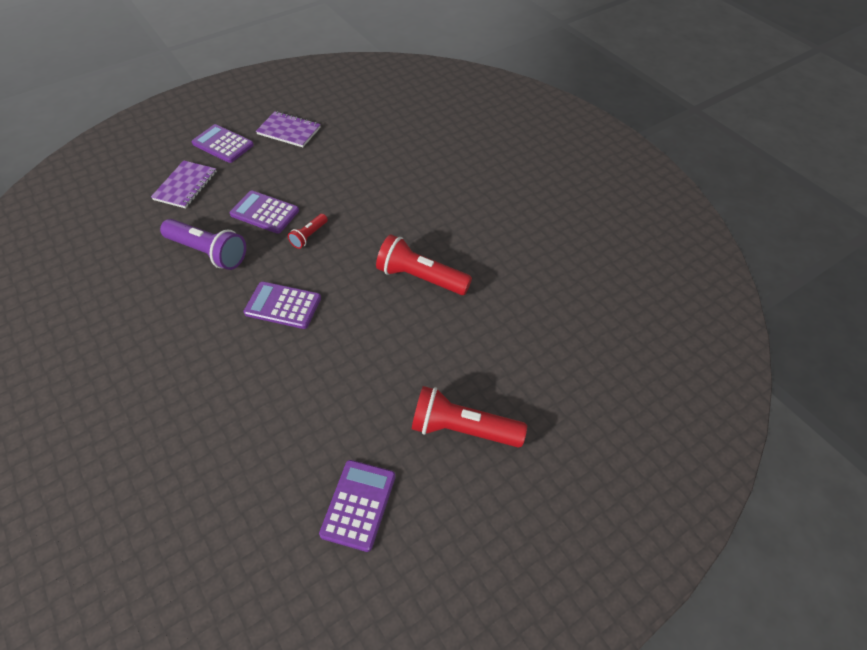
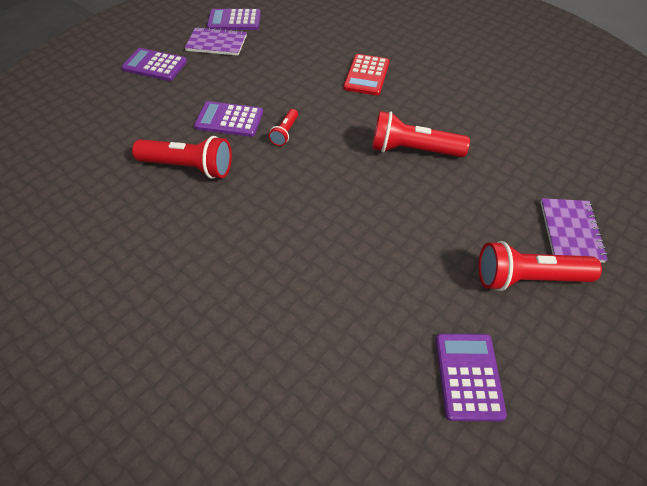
camera: 15 degrees left, 0 degrees up
purple notebook [151,160,217,208] -> purple notebook moved to [540,198,608,263]
purple flashlight [160,219,246,270] -> red flashlight [132,136,232,179]
purple calculator [244,281,321,329] -> purple calculator moved to [207,9,261,30]
none -> red calculator [343,54,390,95]

